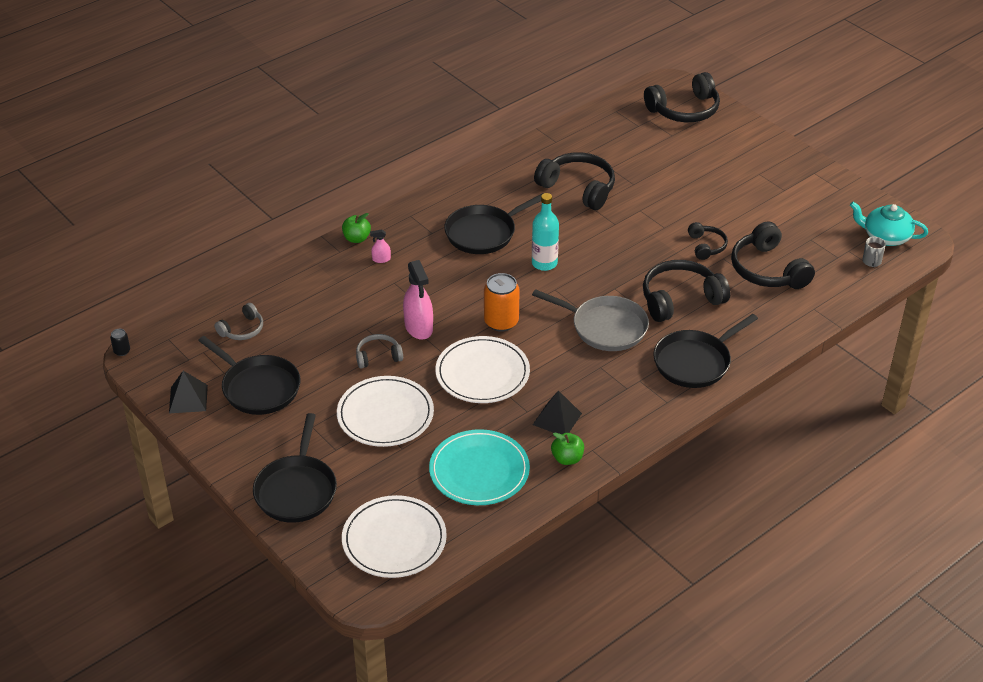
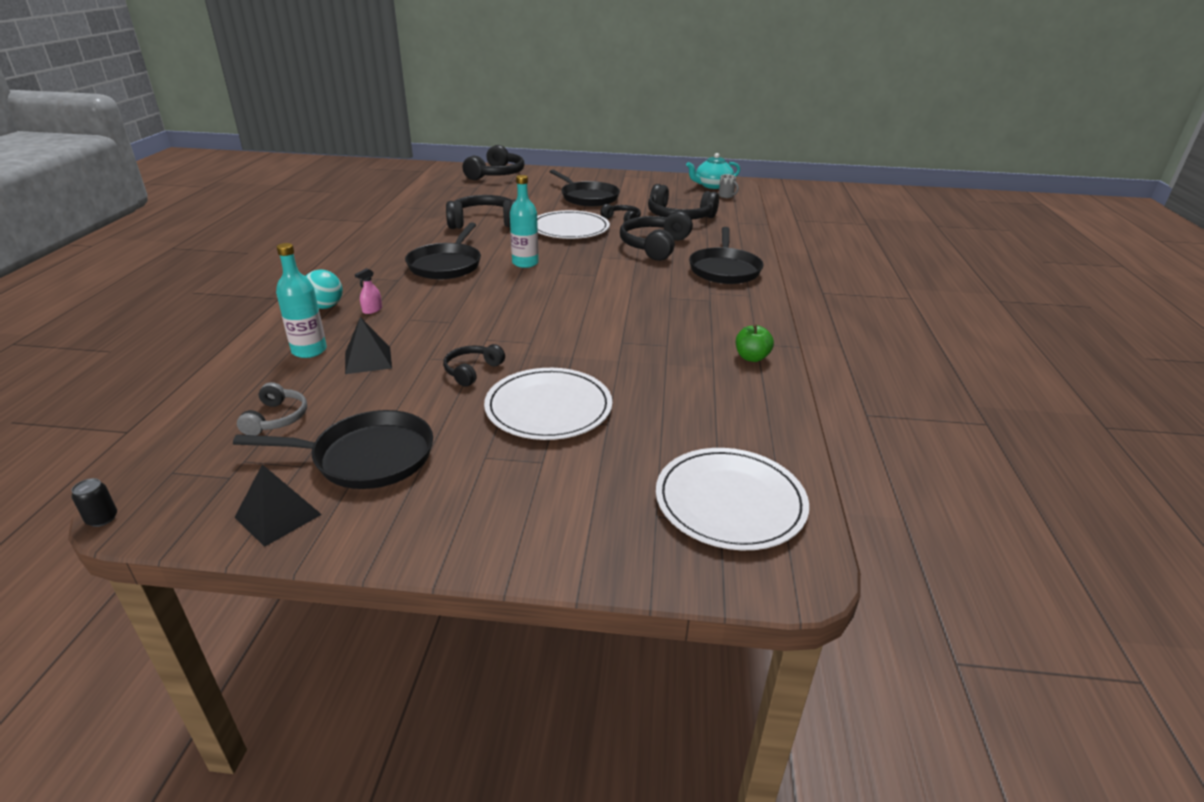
camera: 45 degrees left, 10 degrees down
black pan [253,413,337,523] -> black pan moved to [550,170,620,206]
green apple [342,213,371,243] -> turquoise ball [306,269,343,309]
grey headphones [356,334,403,369] -> black headphones [443,344,505,387]
pink spray bottle [403,260,433,340] -> none
turquoise plate [429,429,530,505] -> none
white plate [435,336,530,403] -> white plate moved to [537,210,610,239]
orange can [484,273,520,332] -> none
grey pan [532,289,649,351] -> none
black pyramid [533,390,582,434] -> black pyramid moved to [345,317,392,374]
none -> turquoise bottle [276,243,327,358]

